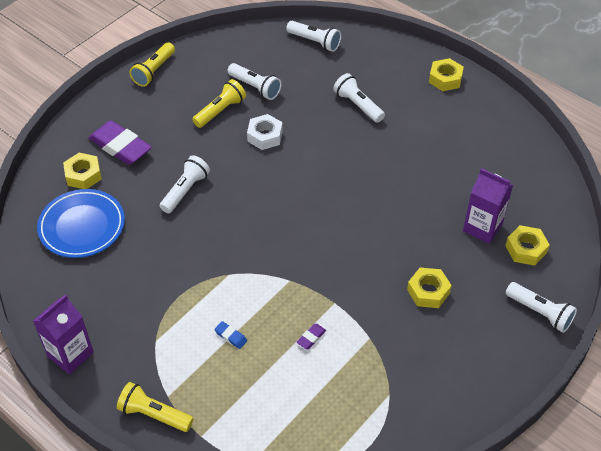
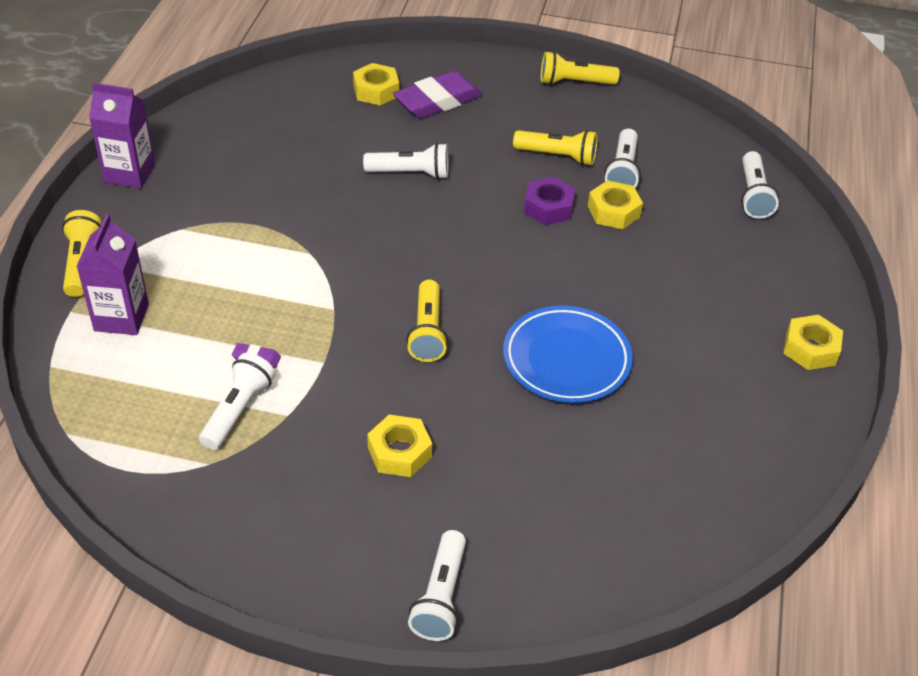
camera: 60 degrees right, 5 degrees down
blue plate [37,189,125,258] -> blue plate moved to [503,306,632,403]
purple eraser [88,120,152,165] -> purple eraser turned 45 degrees clockwise [393,71,482,118]
blue eraser [214,321,247,349] -> none
white nut [247,114,283,150] -> purple nut [524,177,575,225]
white flashlight [333,73,385,123] -> white flashlight moved to [199,353,275,450]
purple carton [463,168,513,244] -> purple carton moved to [76,214,149,335]
yellow nut [505,225,550,266] -> yellow nut moved to [588,180,643,229]
none -> yellow flashlight [406,280,448,362]

